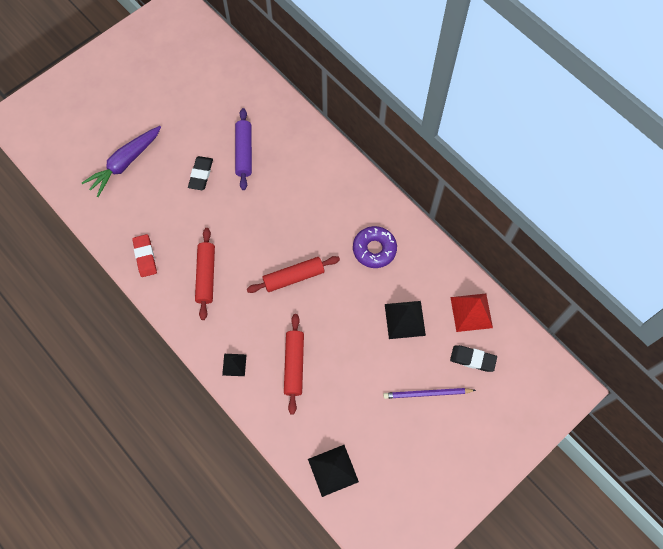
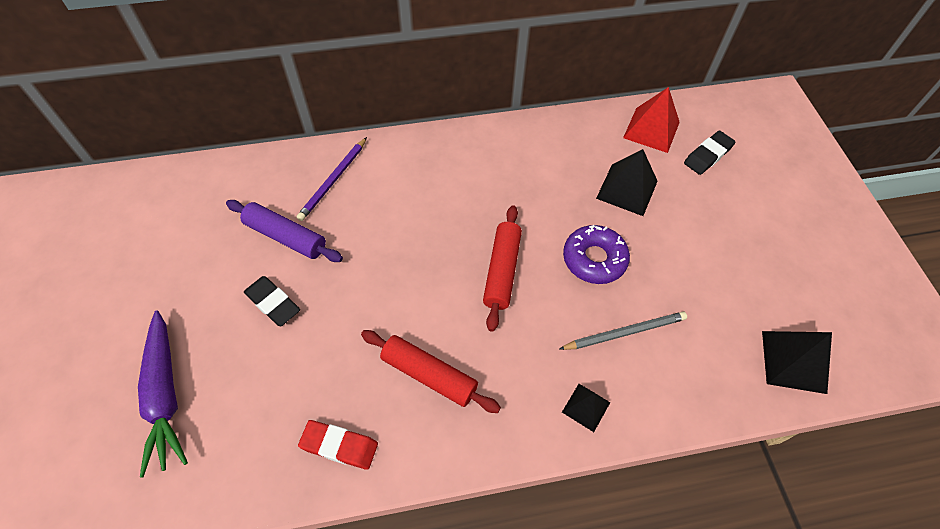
camera: 60 degrees left, 10 degrees down
red rolling pin [284,314,304,415] -> grey pencil [559,312,687,350]
purple donut [353,226,397,268] -> purple donut moved to [563,225,630,284]
purple pencil [383,388,476,399] -> purple pencil moved to [297,137,367,221]

